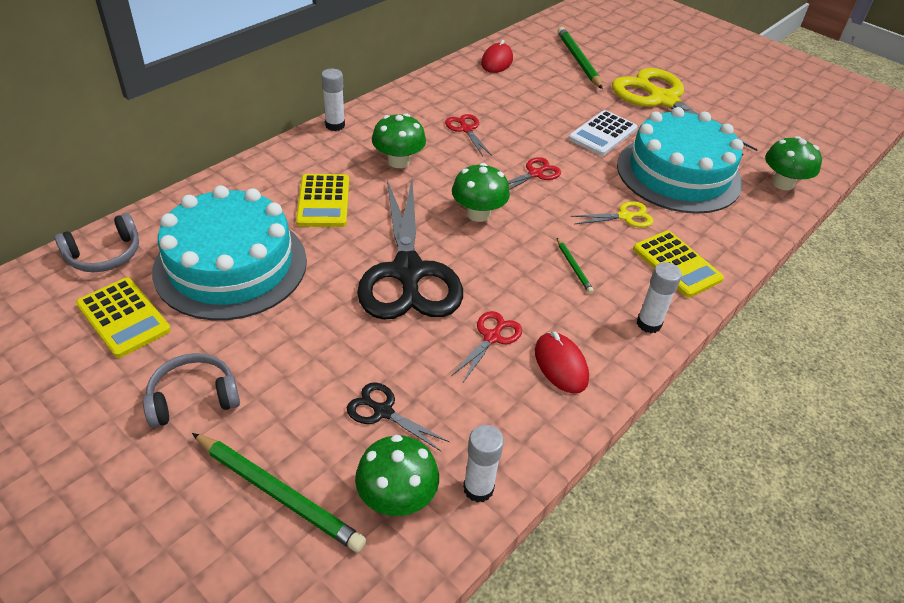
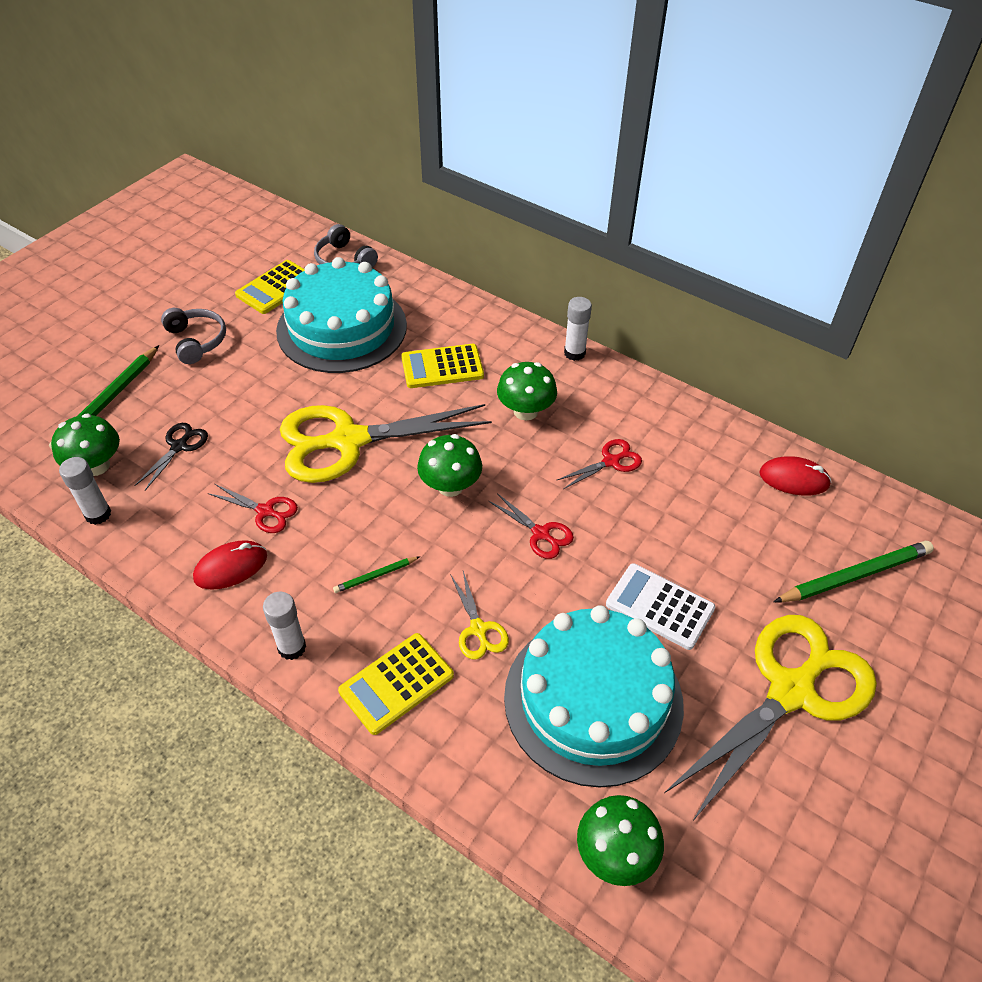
camera: 85 degrees right, 5 degrees up
black scissors [357,180,463,320] -> yellow scissors [280,404,492,483]

